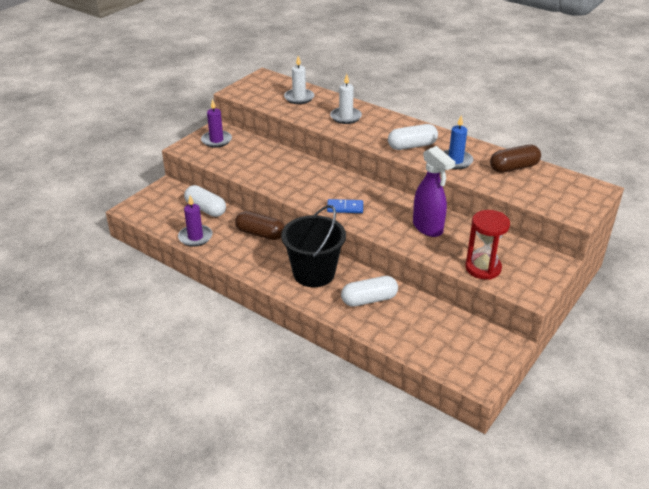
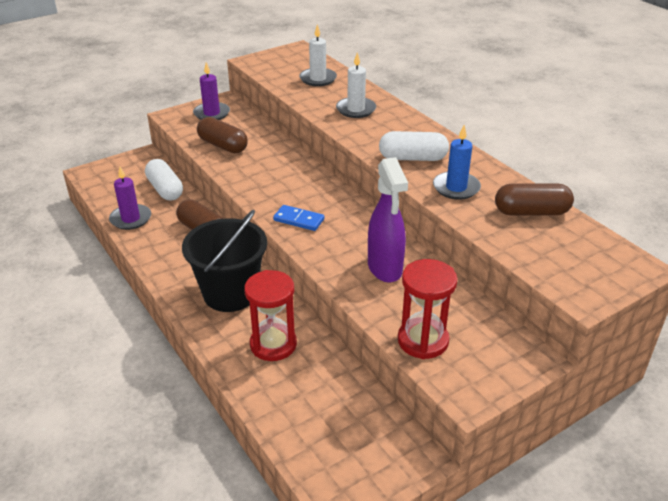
camera: 20 degrees right, 0 degrees up
white capsule [341,276,398,307] -> red hourglass [244,270,297,361]
none -> brown capsule [197,117,248,153]

